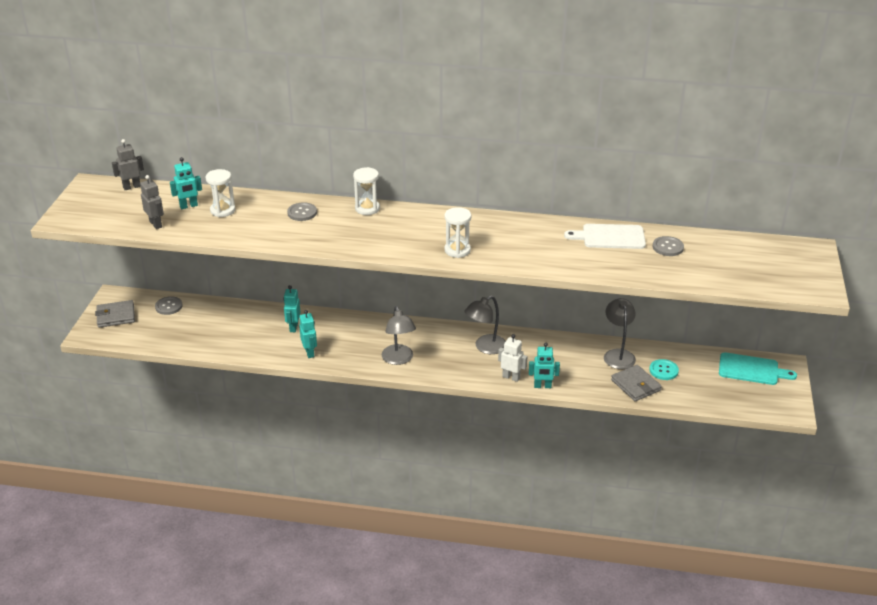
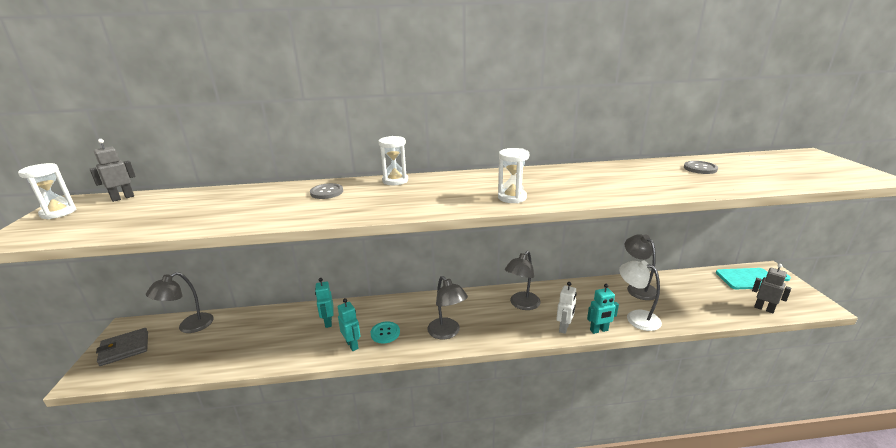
camera: 15 degrees left, 10 degrees down
grey robot [140,175,164,229] -> grey robot moved to [752,264,791,313]
grey button [155,296,182,315] -> grey lamp [146,272,214,333]
turquoise robot [170,157,202,209] -> none
white hourglass [205,169,235,217] -> white hourglass moved to [18,163,76,219]
white robot [498,334,527,382] -> white robot turned 105 degrees clockwise [556,282,577,334]
white cutting board [564,224,646,249] -> none
grey wallet [611,365,662,401] -> none
turquoise button [649,359,679,380] -> turquoise button moved to [370,321,400,343]
none -> white lamp [619,260,662,331]

